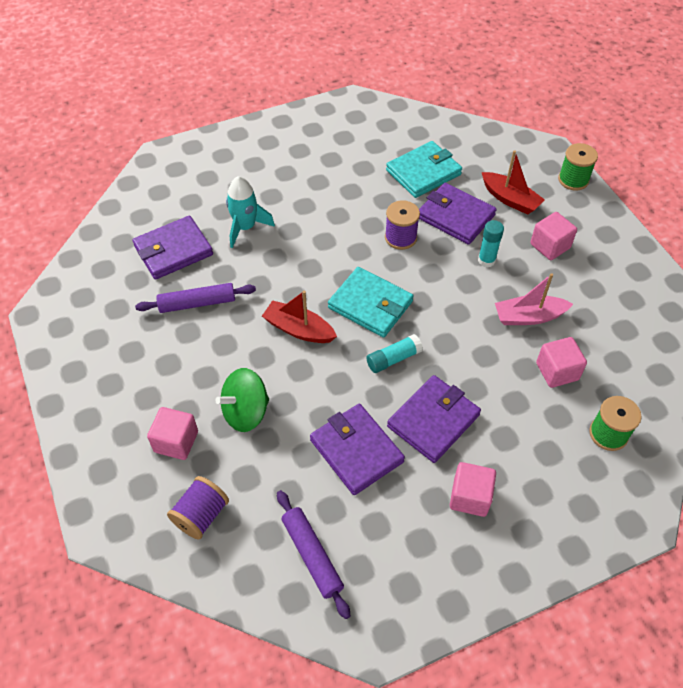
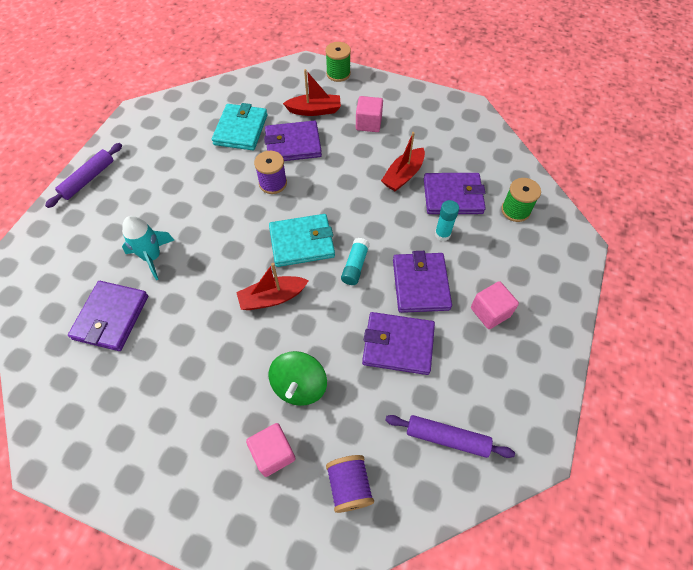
camera: 45 degrees left, 5 degrees up
purple rolling pin [135,283,256,313] -> purple rolling pin moved to [45,143,122,208]
turquoise glue stick [478,220,504,268] -> turquoise glue stick moved to [435,200,459,241]
pink boat [495,273,573,325] -> red boat [381,132,425,191]
pink cube [536,337,587,388] -> purple wallet [424,173,486,214]

